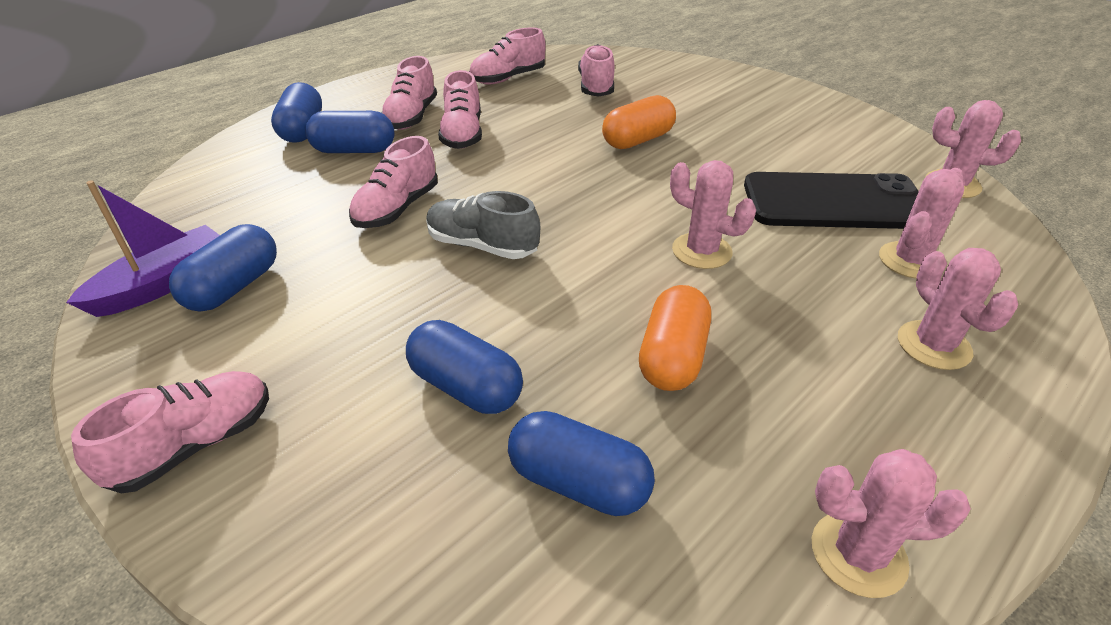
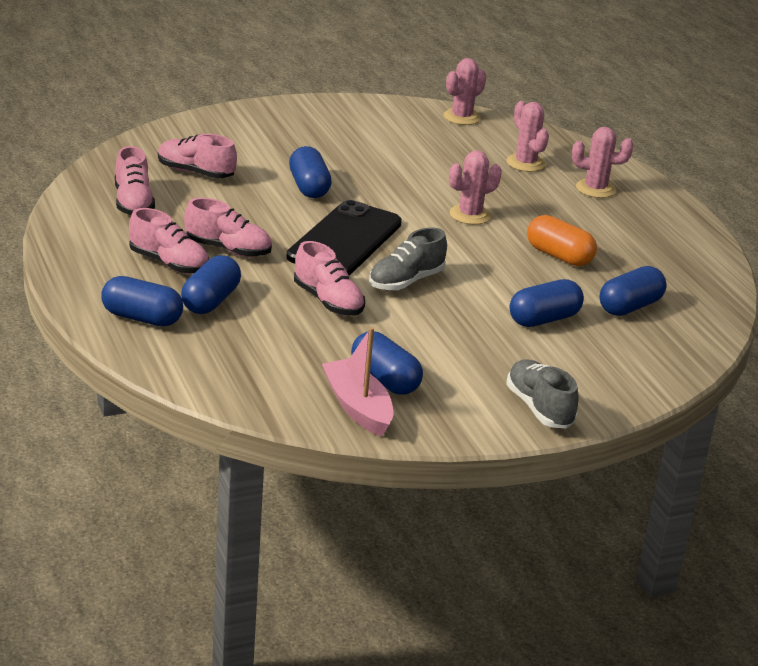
camera: 70 degrees left, 10 degrees down
purple boat [66,180,220,317] -> pink boat [322,327,393,437]
pink shoe [71,371,269,493] -> grey shoe [506,359,579,429]
orange capsule [602,95,676,149] -> blue capsule [289,146,332,198]
black phone [744,172,919,229] -> black phone moved to [287,200,402,275]
pink cactus [812,449,971,598] -> none

